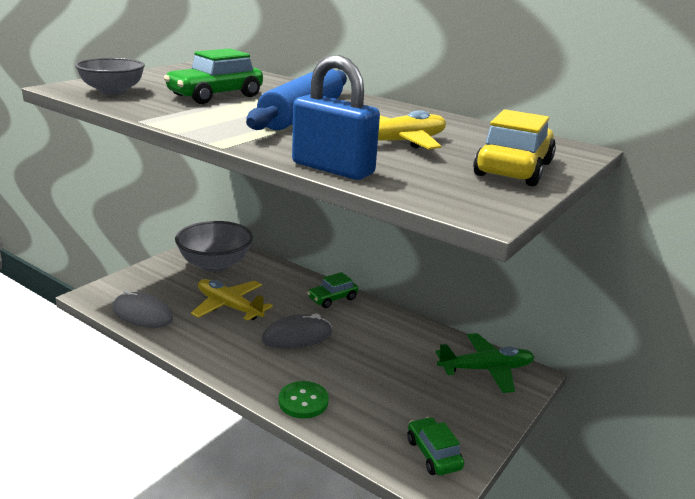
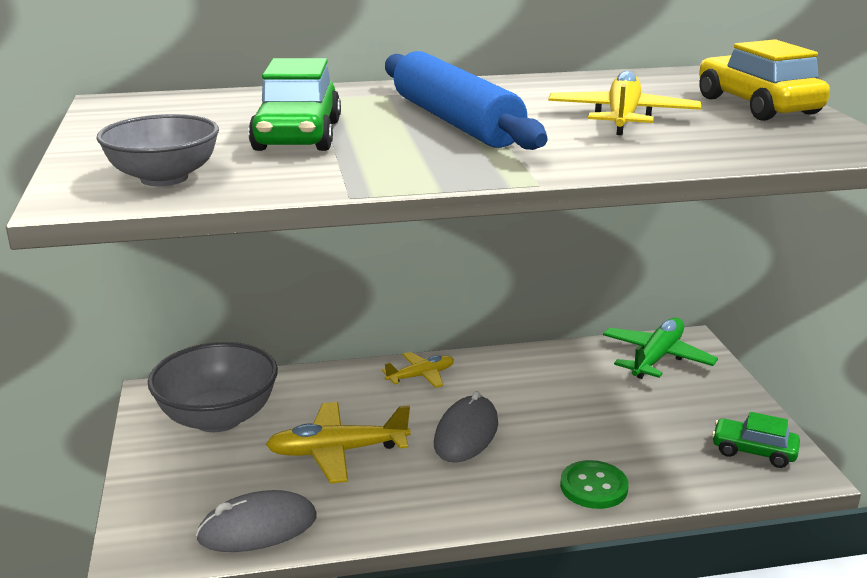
camera: 45 degrees left, 0 degrees up
blue padlock [292,55,380,180] -> none
green car [307,272,358,308] -> yellow plane [382,352,454,388]

